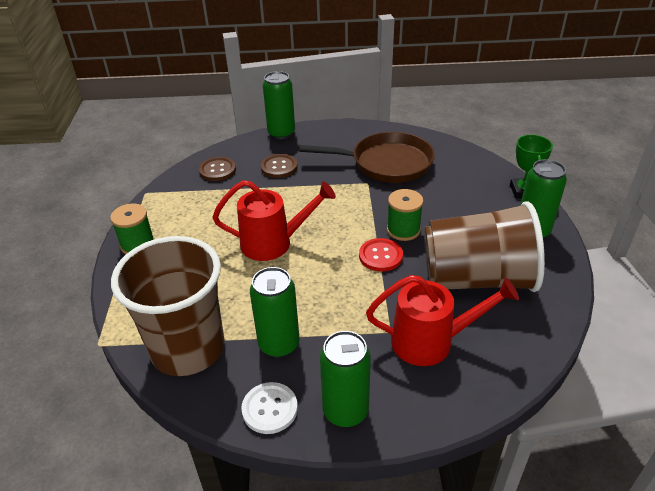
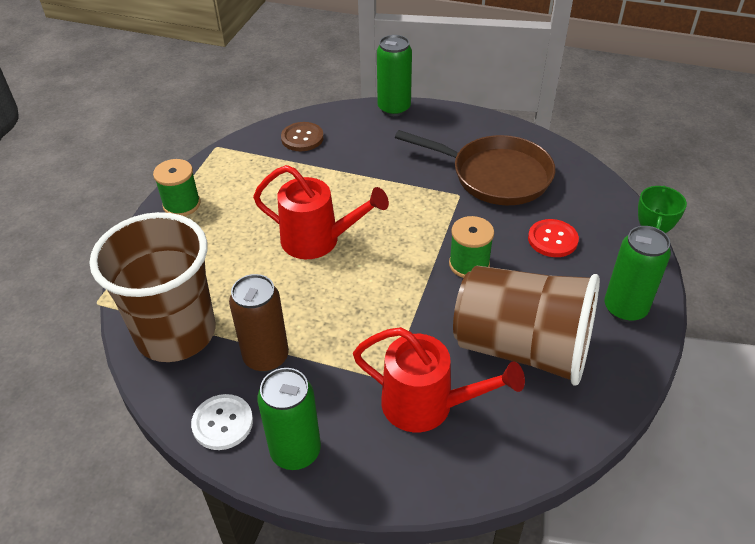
camera: 20 degrees right, 5 degrees up
green can [250,267,300,358] -> brown can [229,274,289,372]
brown button [261,154,298,178] -> none
red button [359,238,403,272] -> red button moved to [528,219,579,257]

